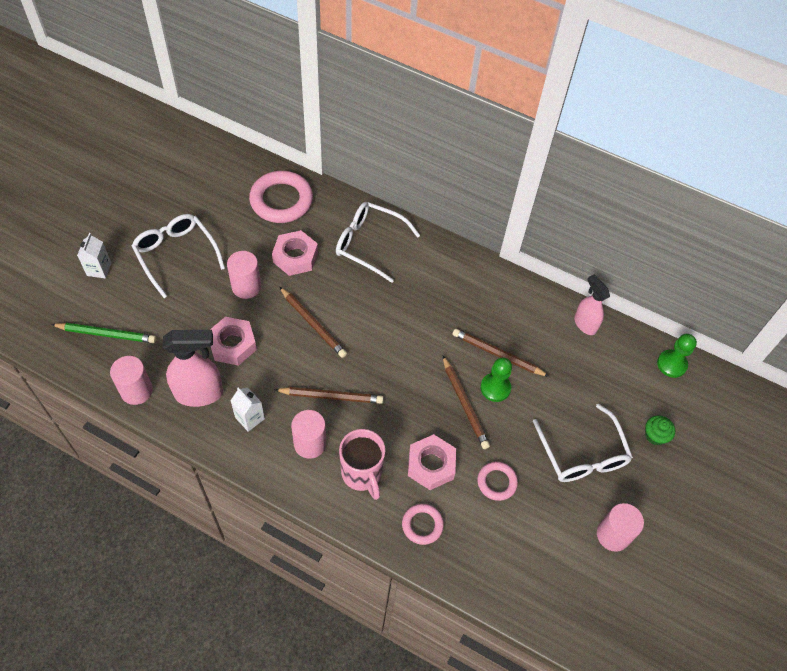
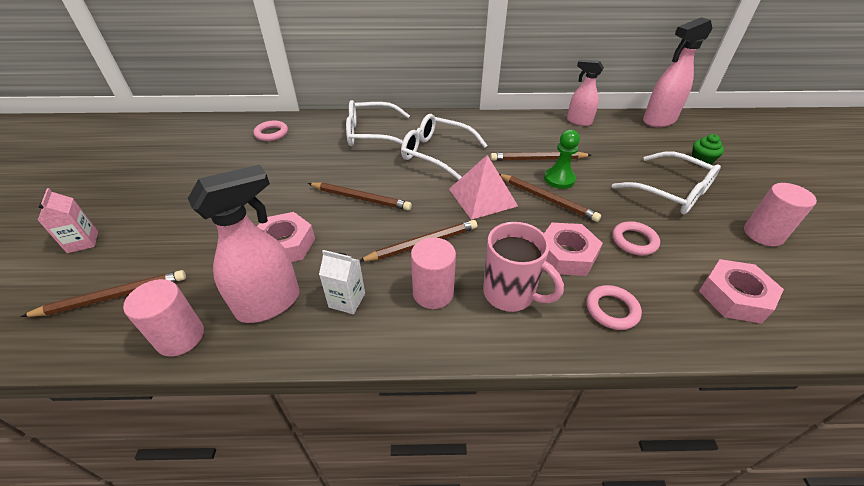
camera: 25 degrees left, 15 degrees down
green pencil [51,323,156,343] -> brown pencil [20,270,186,317]
white carton [77,233,111,278] -> pink carton [38,188,98,253]
white glasses [132,214,225,298] -> white glasses moved to [401,114,488,180]
pink cylinder [227,251,261,299] -> none
pink ring [249,171,313,223] -> pink ring [254,121,288,141], size x0.54
pink nut [272,230,318,276] -> pink nut moved to [699,259,784,324]
green pawn [657,334,697,378] -> pink spray bottle [643,17,712,127]
none -> pink pyramid [449,155,518,220]

